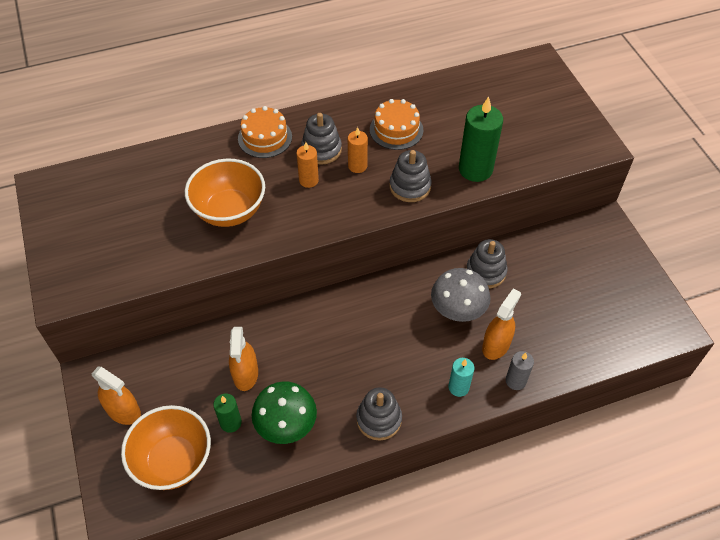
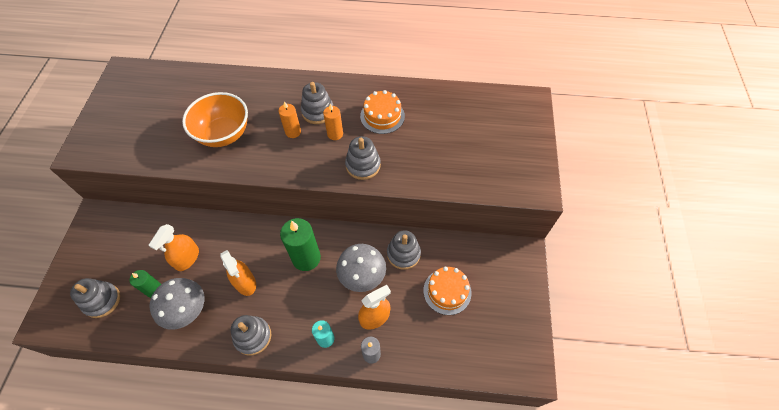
camera: 25 degrees right, 5 degrees up
orange spray bottle [92,367,141,425] -> orange spray bottle moved to [220,250,256,296]
orange bowl [121,405,211,490] -> grey stacking toy [70,278,120,318]
orange cake [238,106,292,158] -> orange cake moved to [423,267,472,315]
green mushroom [252,381,317,444] -> grey mushroom [149,278,204,330]
green candle [459,96,503,182] -> green candle moved to [280,218,321,271]

